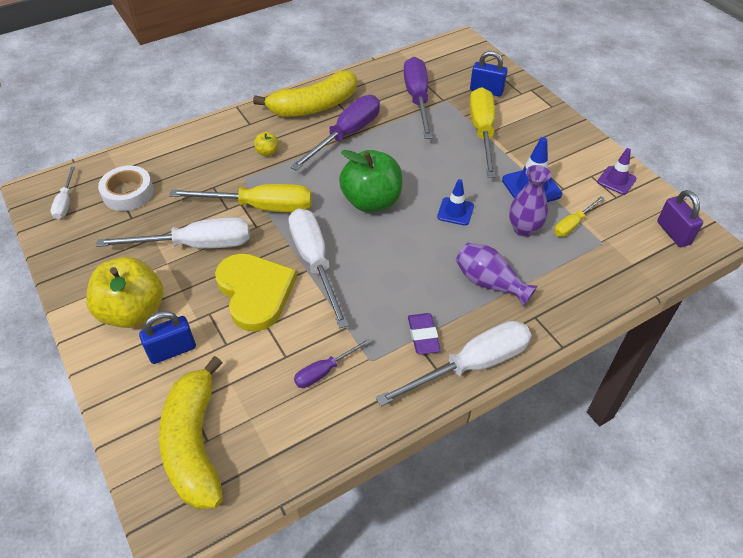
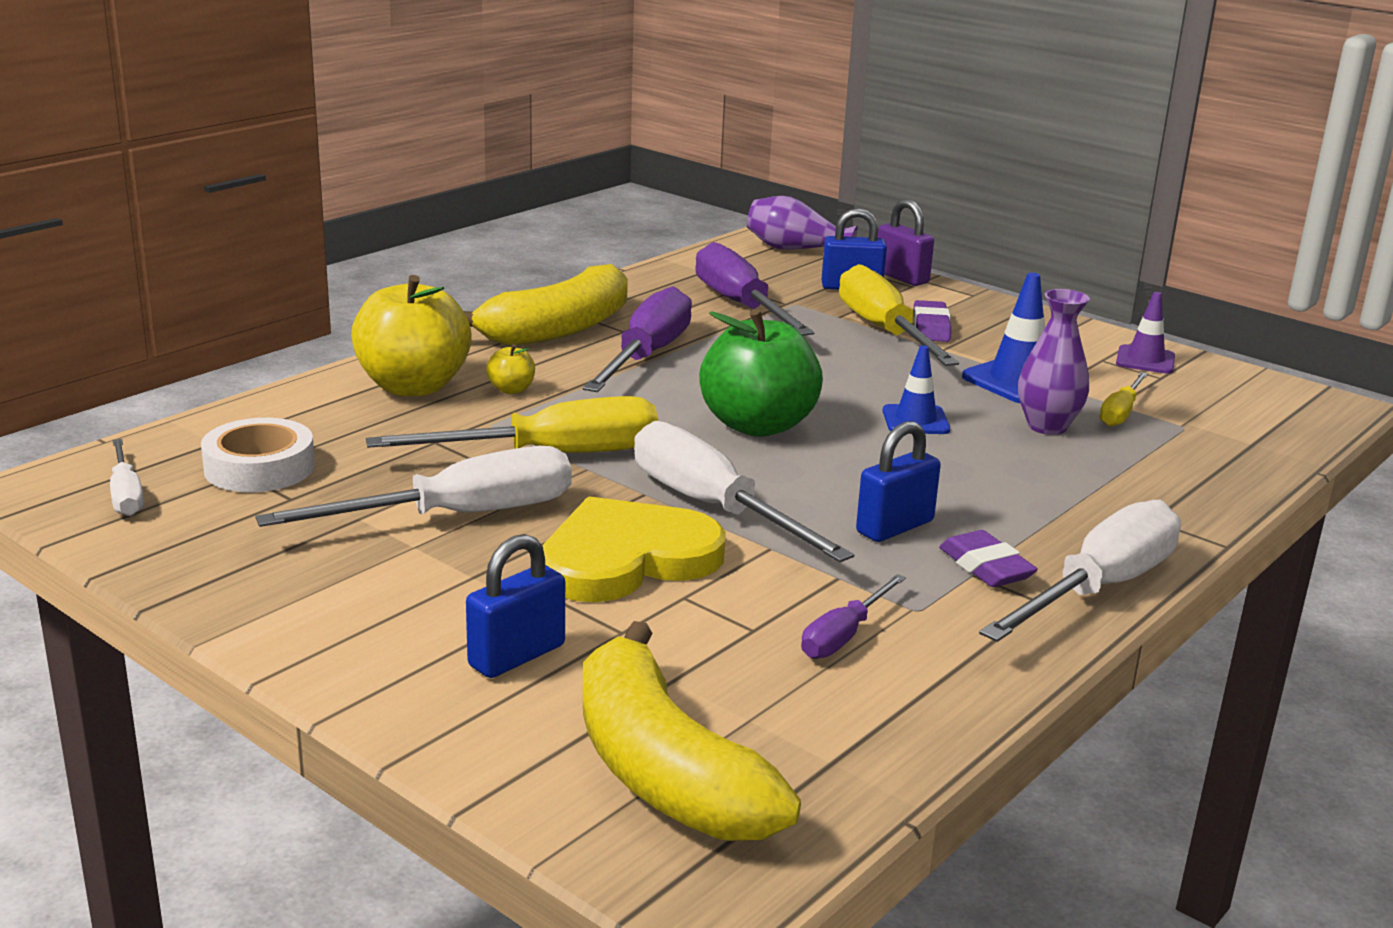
camera: 20 degrees left, 25 degrees down
yellow apple [86,257,163,328] -> yellow apple moved to [351,275,472,396]
yellow heart [215,253,297,332] -> yellow heart turned 75 degrees counterclockwise [543,496,726,602]
purple vase [456,243,538,307] -> purple vase moved to [747,195,858,250]
purple padlock [657,190,703,247] -> purple padlock moved to [878,199,934,286]
none -> blue padlock [856,421,941,542]
none -> purple eraser [913,300,951,342]

